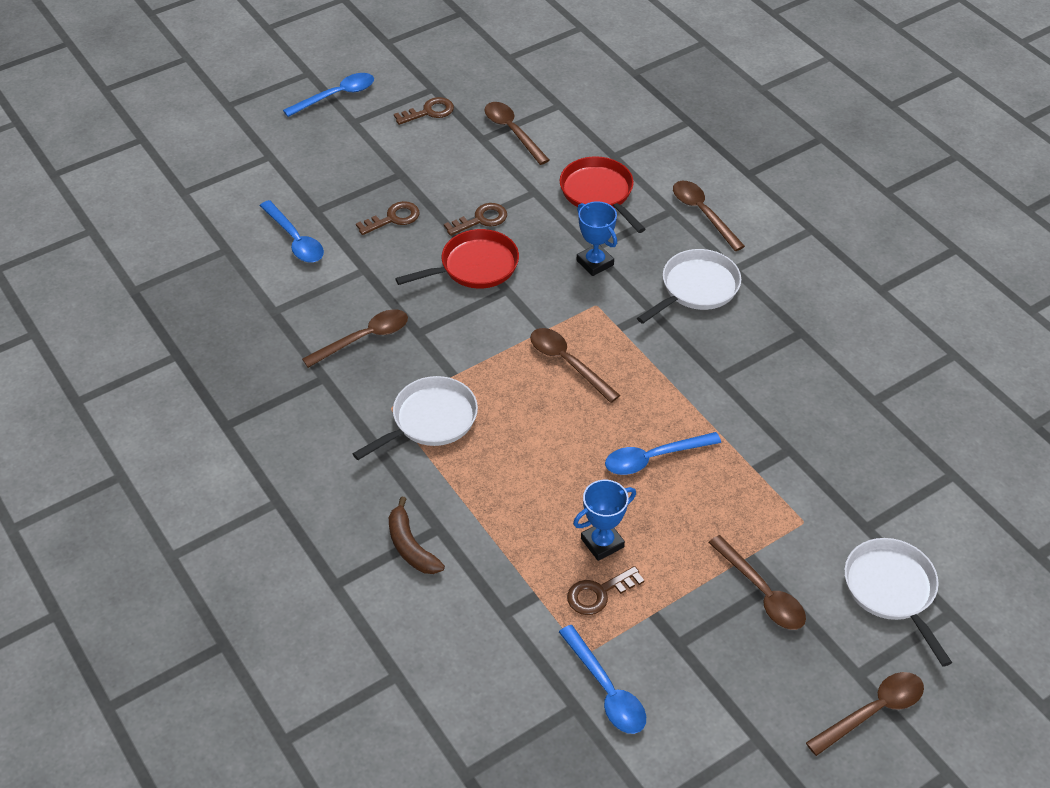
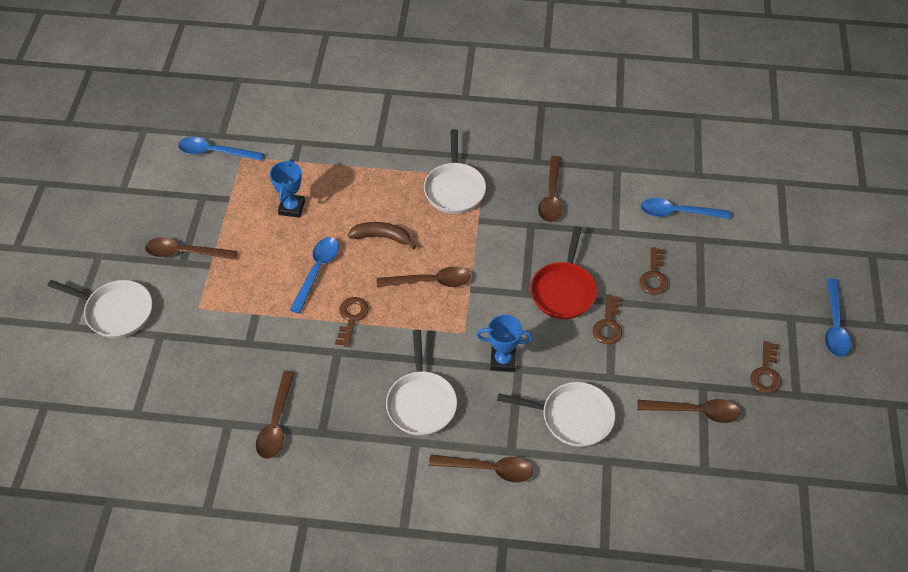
camera: 130 degrees right, 5 degrees up
brown banana [389,496,445,574] -> brown banana moved to [348,222,416,250]
red pan [560,156,645,233] -> white pan [497,382,615,447]
brown key [567,566,645,615] -> brown key moved to [335,297,369,347]
brown spoon [806,672,924,756] -> brown spoon moved to [256,370,295,459]

